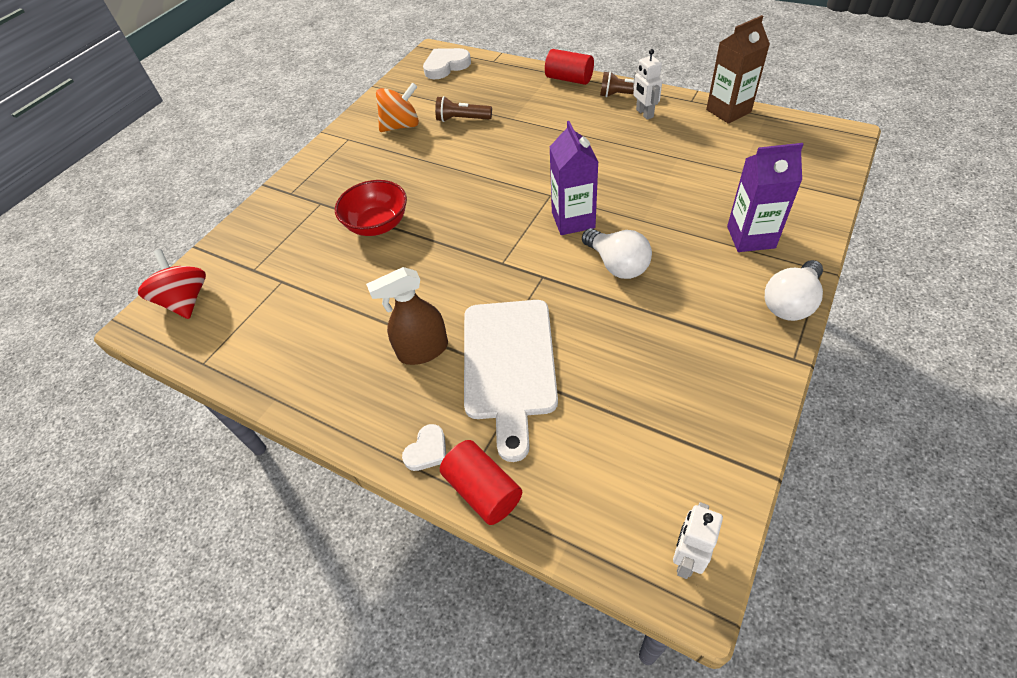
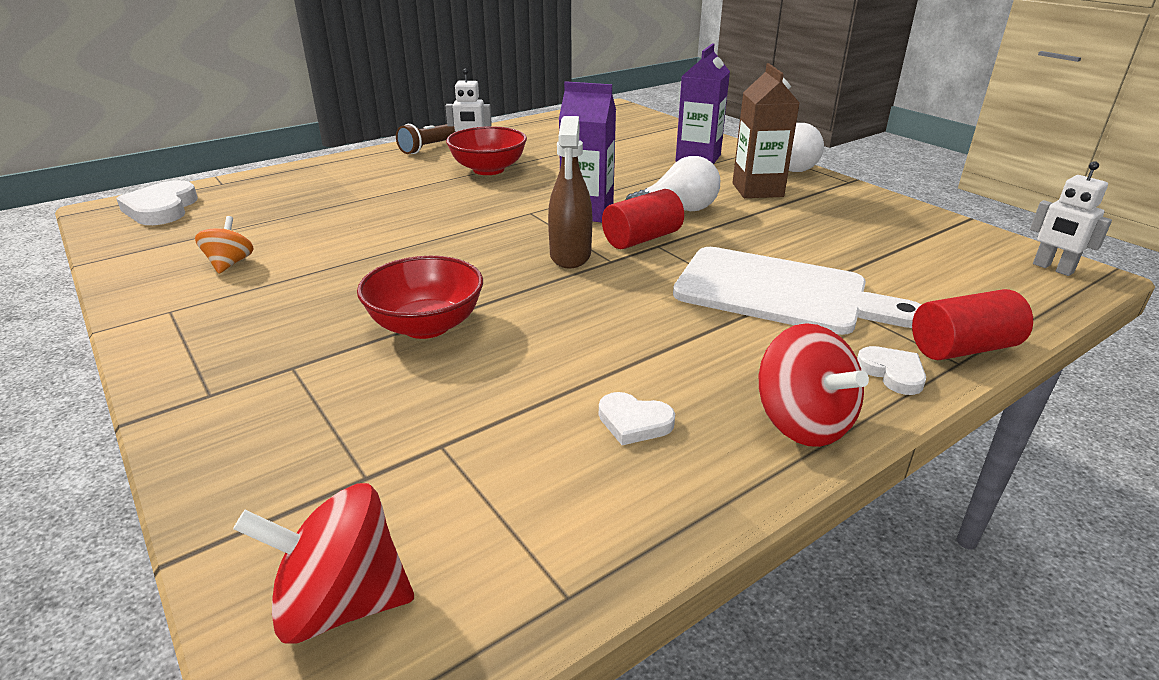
camera: 70 degrees left, 20 degrees down
brown spray bottle [366,267,448,365] -> brown spray bottle moved to [548,116,592,268]
orange spinning top [376,82,419,132] -> orange spinning top [195,216,254,274], size x0.62
brown flashlight [435,96,492,122] -> none
red cylinder [545,49,594,85] -> red cylinder moved to [602,189,684,249]
brown carton [706,15,770,124] -> brown carton moved to [732,63,799,198]
none -> red bowl [446,126,527,175]
none -> white heart [599,392,675,445]
none -> red spinning top [759,323,869,447]

